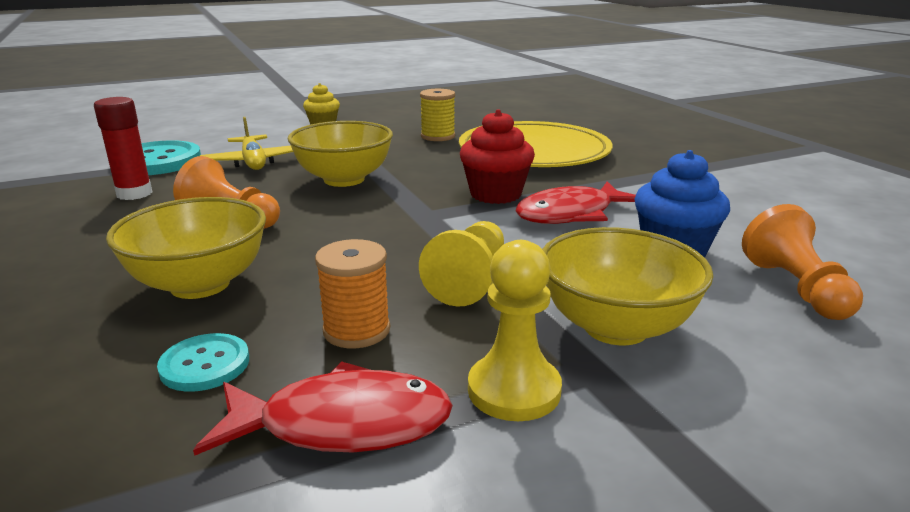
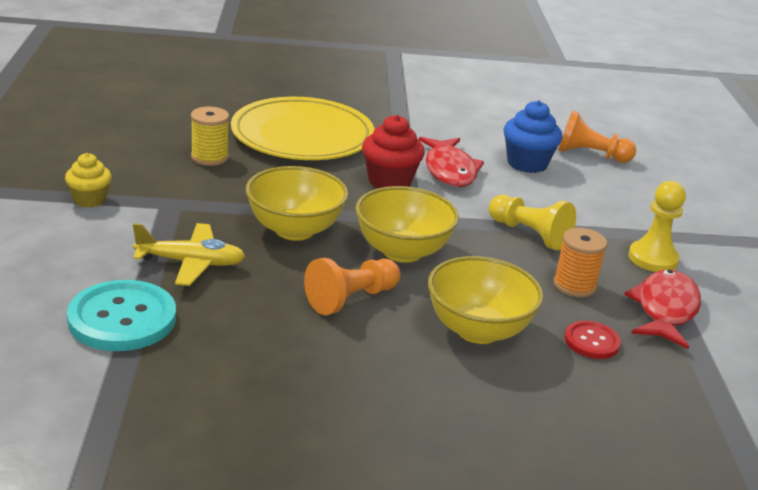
camera: 70 degrees left, 5 degrees up
red glue stick [94,97,152,200] -> none
turquoise button [157,333,249,392] -> red button [565,321,621,359]
yellow bowl [542,227,714,346] -> yellow bowl moved to [355,186,459,263]

